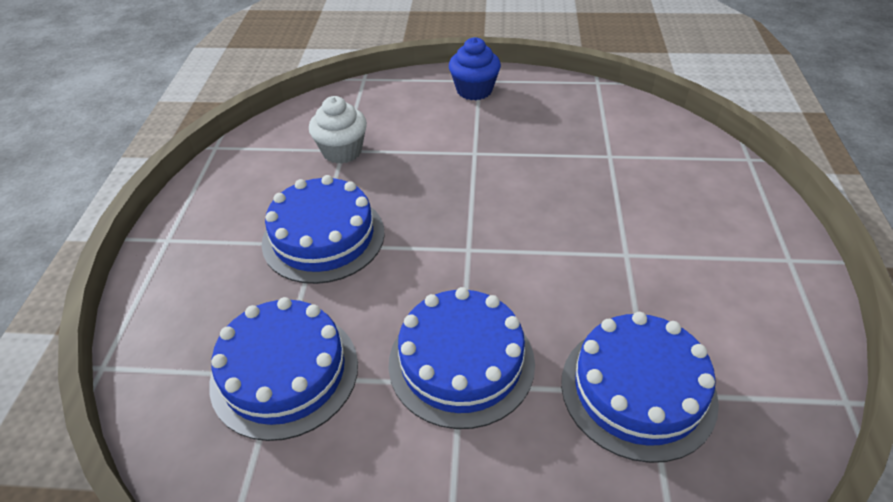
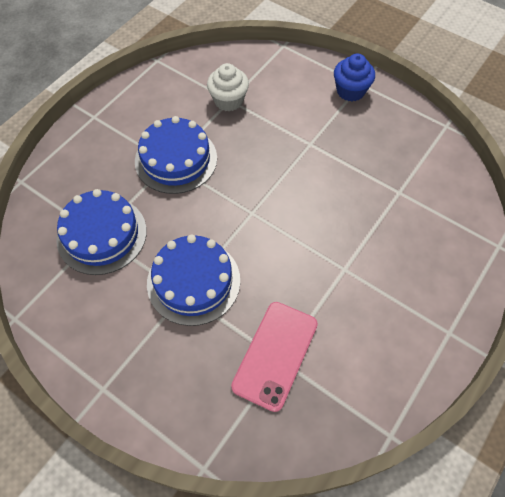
camera: 30 degrees right, 15 degrees up
blue cake [561,312,719,463] -> pink phone [231,302,318,412]

